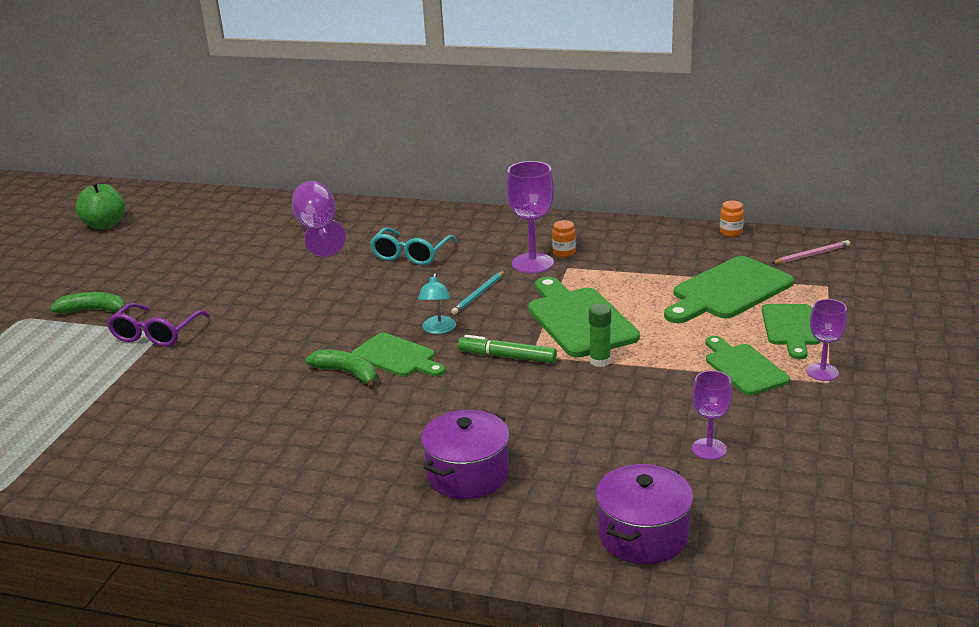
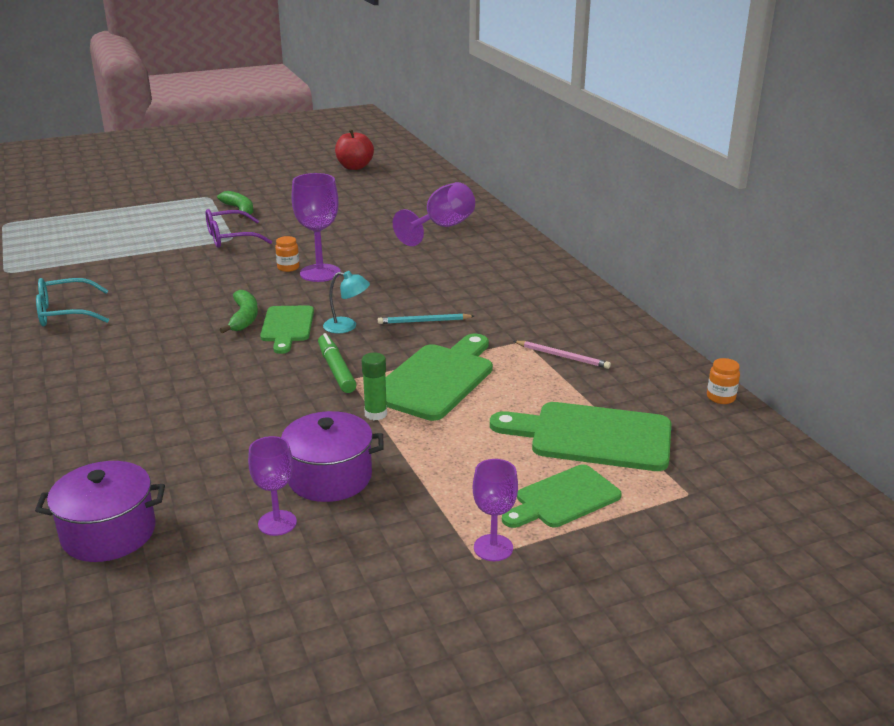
camera: 50 degrees right, 0 degrees up
green apple [76,182,125,229] -> red apple [335,129,374,170]
turquoise glasses [370,227,457,265] -> turquoise glasses moved to [36,278,109,326]
turquoise lamp [418,273,456,334] -> turquoise lamp turned 135 degrees counterclockwise [323,271,370,333]
purple pot [421,410,510,499] -> purple pot moved to [281,411,384,502]
purple goblet [506,161,554,273] -> purple goblet moved to [292,173,340,282]
orange jar [552,220,576,257] -> orange jar moved to [275,236,300,272]
green cutting board [706,336,790,395] -> none
pink pencil [772,240,850,264] -> pink pencil moved to [514,341,611,369]

